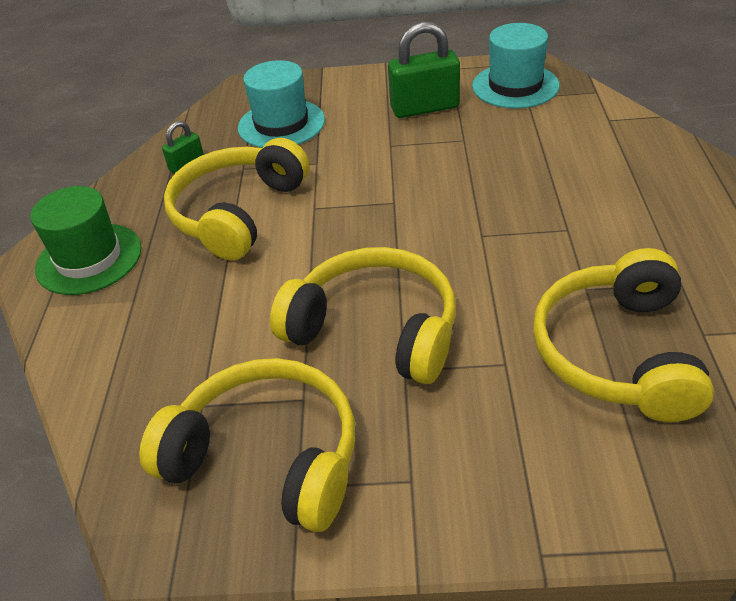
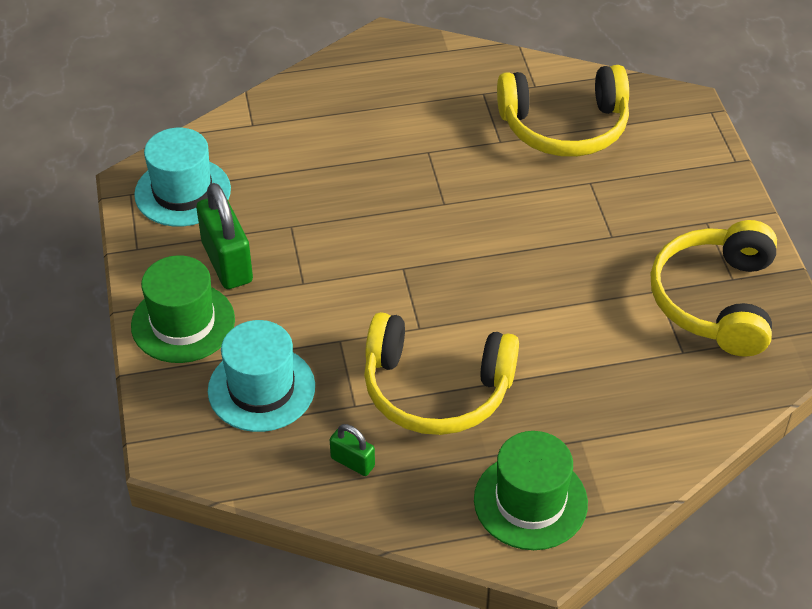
camera: 105 degrees left, 5 degrees up
yellow headphones [270,247,456,384] -> none
none -> green hat [131,255,235,363]

